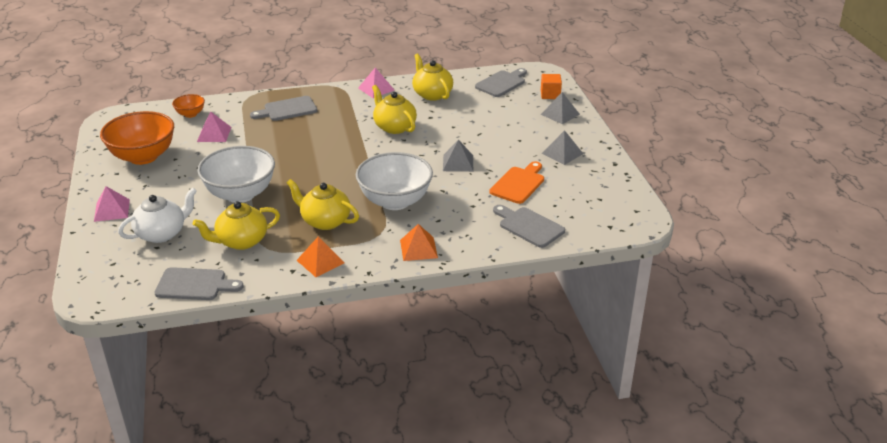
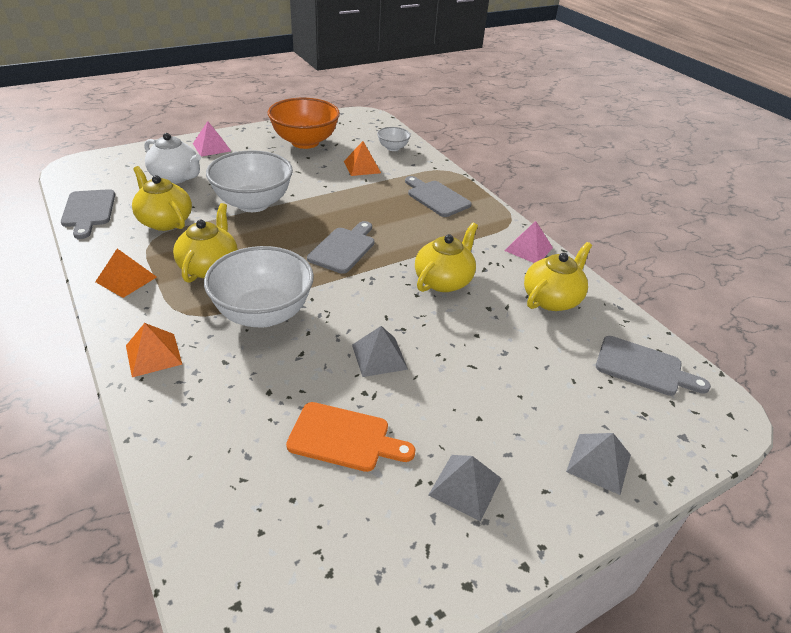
camera: 70 degrees right, 5 degrees up
orange bowl [172,94,205,118] -> white bowl [377,127,411,151]
pink pyramid [197,111,231,142] -> orange pyramid [344,141,381,176]
grey cutting board [493,205,565,248] -> grey cutting board moved to [307,221,374,274]
orange cube [541,74,562,99] -> none

